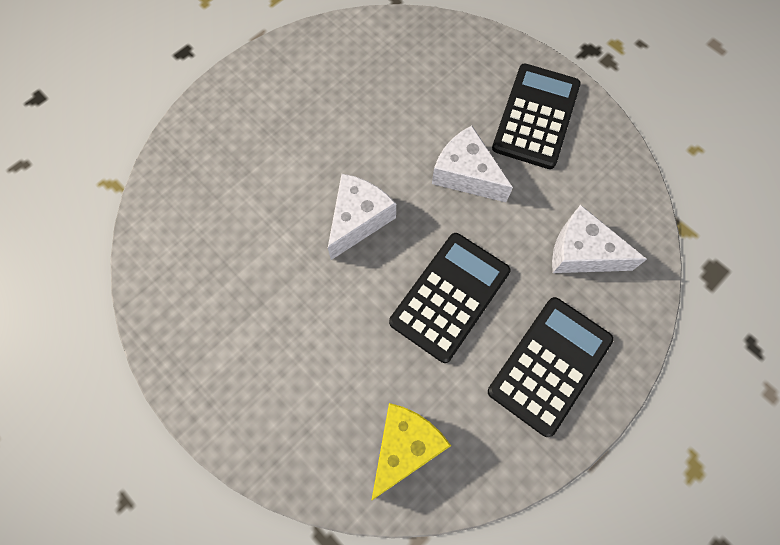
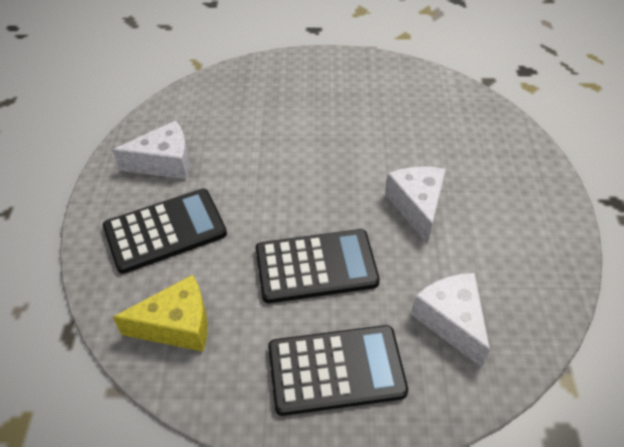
camera: 45 degrees right, 20 degrees down
white cheese [328,174,396,260] -> white cheese moved to [112,121,190,179]
black calculator [492,63,581,169] -> black calculator moved to [103,189,227,274]

